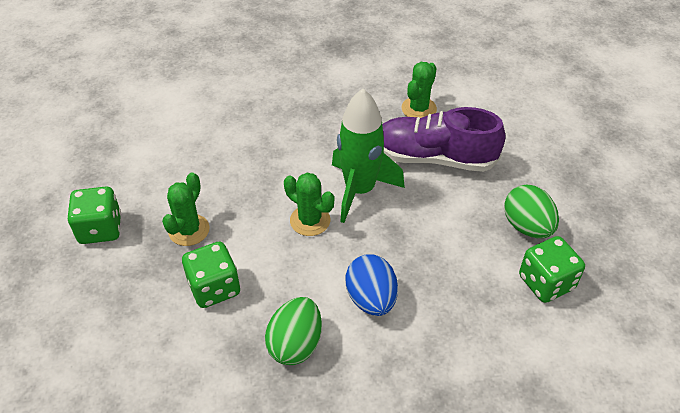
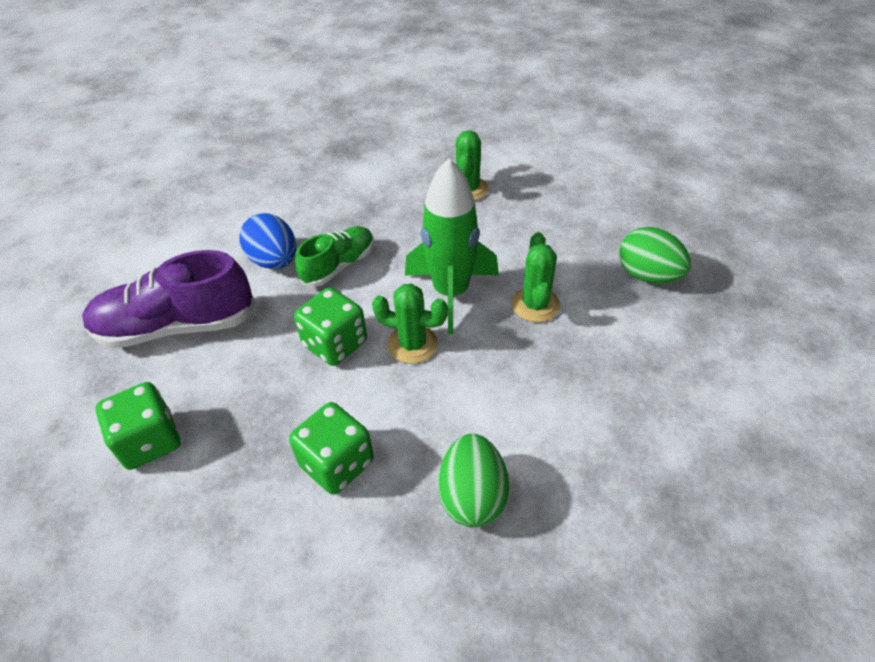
camera: 20 degrees left, 0 degrees up
green cactus [162,172,210,246] -> green cactus moved to [511,232,560,322]
blue egg [345,254,398,316] -> blue egg moved to [239,213,296,269]
purple shoe [382,107,505,172] -> purple shoe moved to [82,250,256,348]
green dice [519,236,585,303] -> green dice moved to [294,287,367,366]
none -> green shoe [295,226,374,287]

